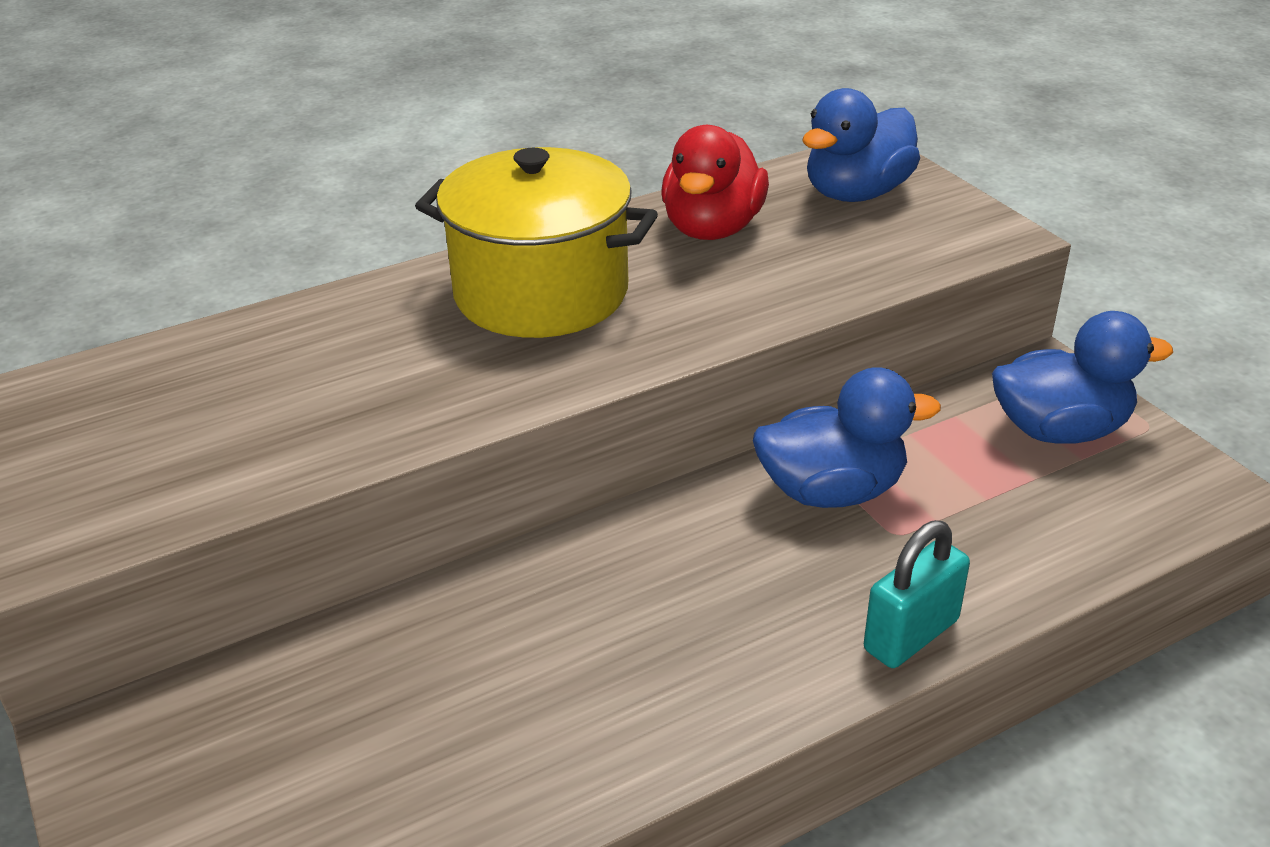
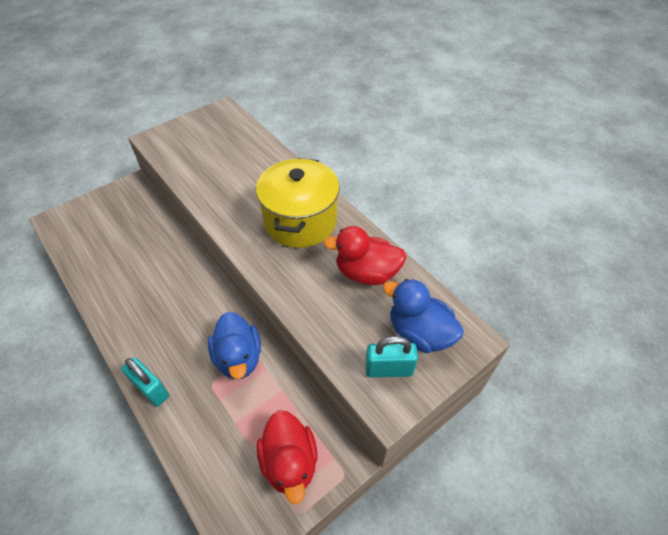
camera: 80 degrees right, 15 degrees up
blue duck [992,311,1173,444] -> red duck [257,410,318,504]
none -> turquoise padlock [365,336,418,377]

